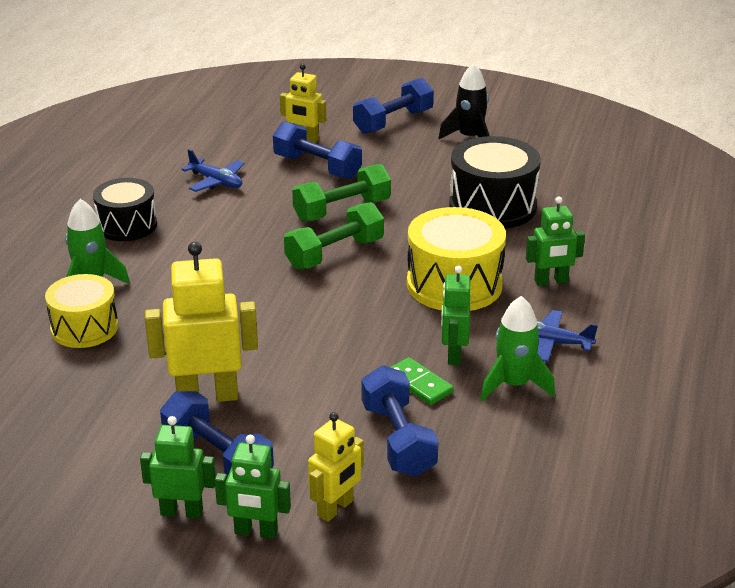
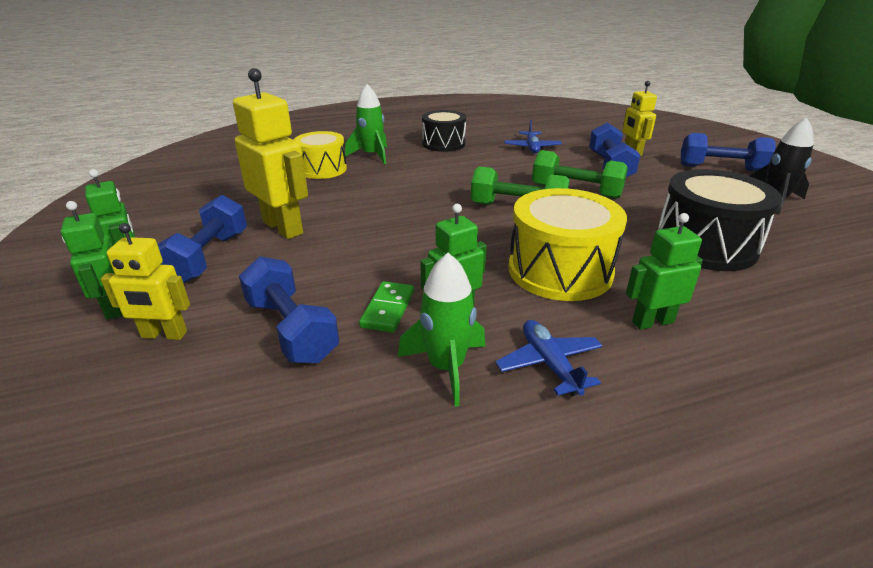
camera: 55 degrees right, 0 degrees up
blue dumbbell [361,365,439,477] -> blue dumbbell turned 75 degrees counterclockwise [239,256,339,363]
green robot [526,196,585,286] -> green robot turned 120 degrees clockwise [626,213,703,330]

